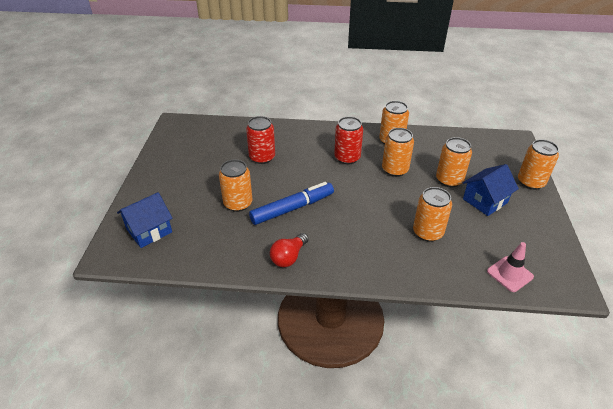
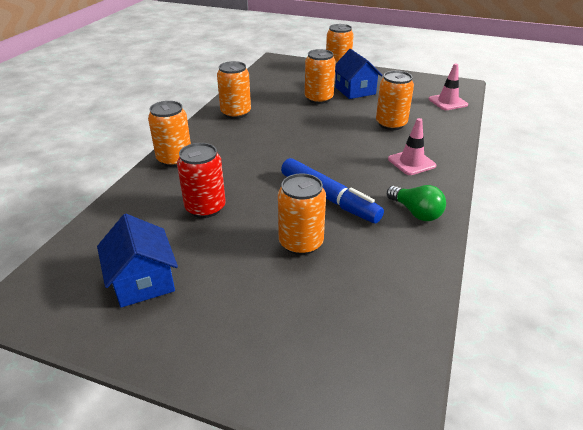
camera: 75 degrees left, 5 degrees down
blue house [117,192,173,248] -> blue house moved to [97,214,178,308]
blue marker [249,182,334,225] -> blue marker turned 150 degrees clockwise [281,158,384,223]
red light bulb [270,233,309,267] -> green light bulb [387,185,446,221]
red can [334,117,363,165] -> none
orange can [382,128,414,177] -> orange can moved to [148,101,191,167]
none -> pink traffic cone [388,118,436,175]

